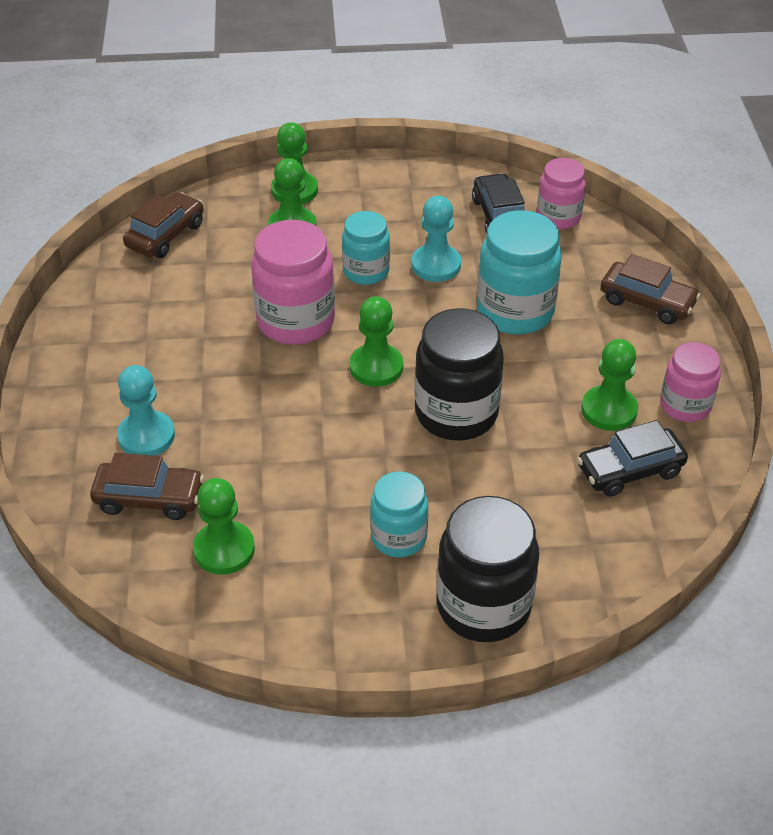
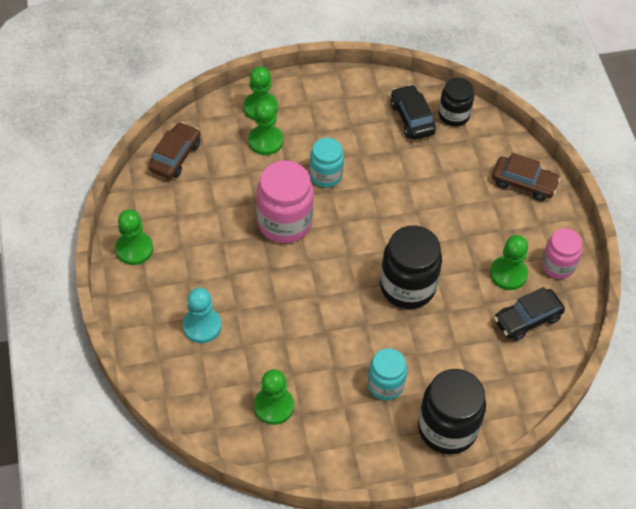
camera: 10 degrees left, 10 degrees up
brown car [90,453,204,520] -> none
green pawn [350,296,403,387] -> green pawn moved to [115,209,153,265]
turquoise pawn [411,196,461,282] -> none
turquoise jar [477,210,562,335] -> none
pink jar [537,158,586,229] -> black jar [439,78,474,127]

